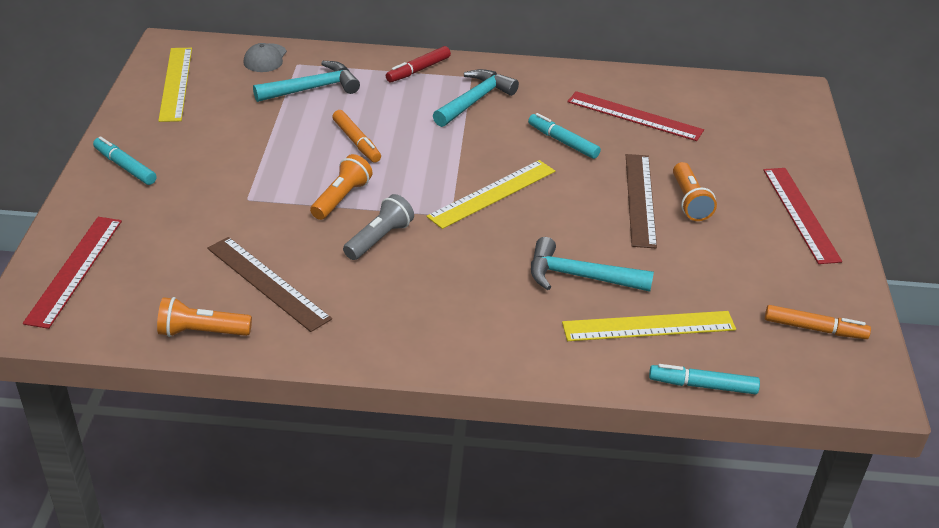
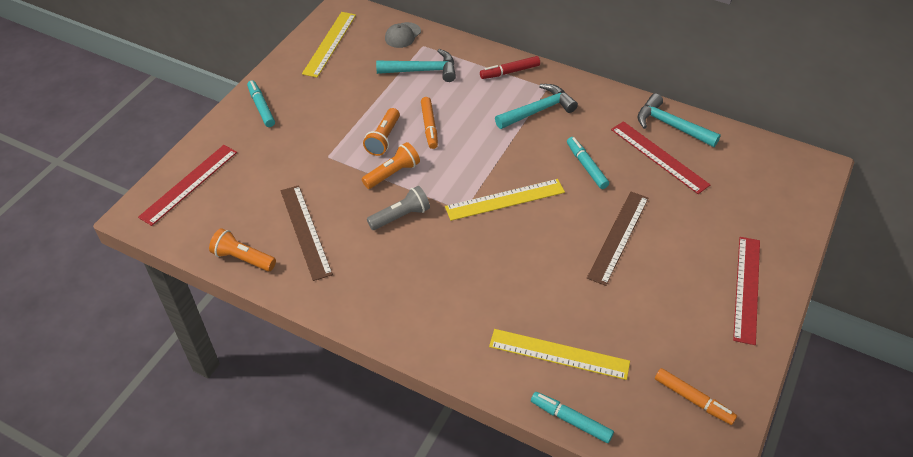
camera: 25 degrees right, 10 degrees up
turquoise hammer [531,237,654,292] -> turquoise hammer moved to [637,93,721,147]
orange flashlight [673,162,717,221] -> orange flashlight moved to [363,108,400,156]

